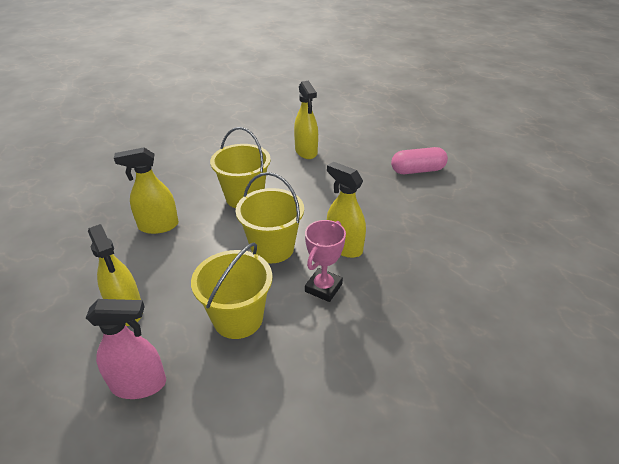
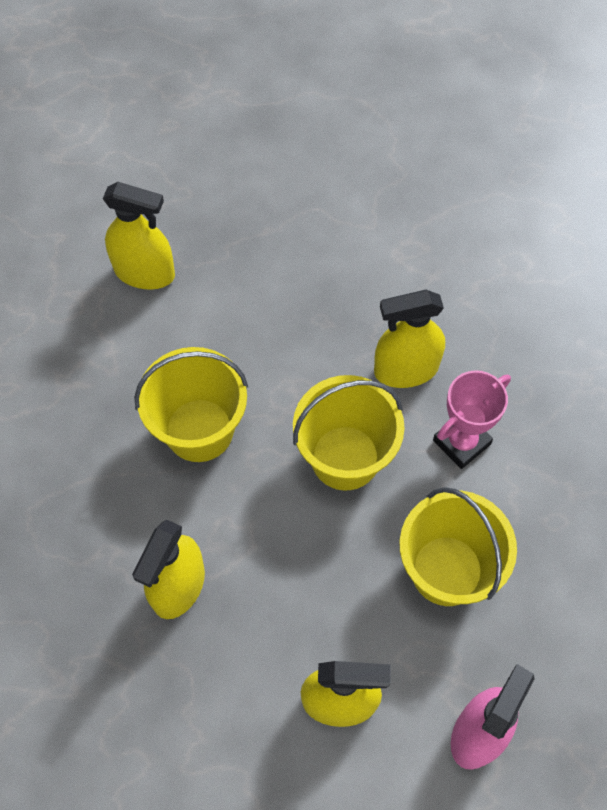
camera: 55 degrees left, 25 degrees up
pink trophy [305,220,346,302] -> pink trophy turned 75 degrees clockwise [433,370,511,469]
pink capsule [391,147,448,174] -> none

